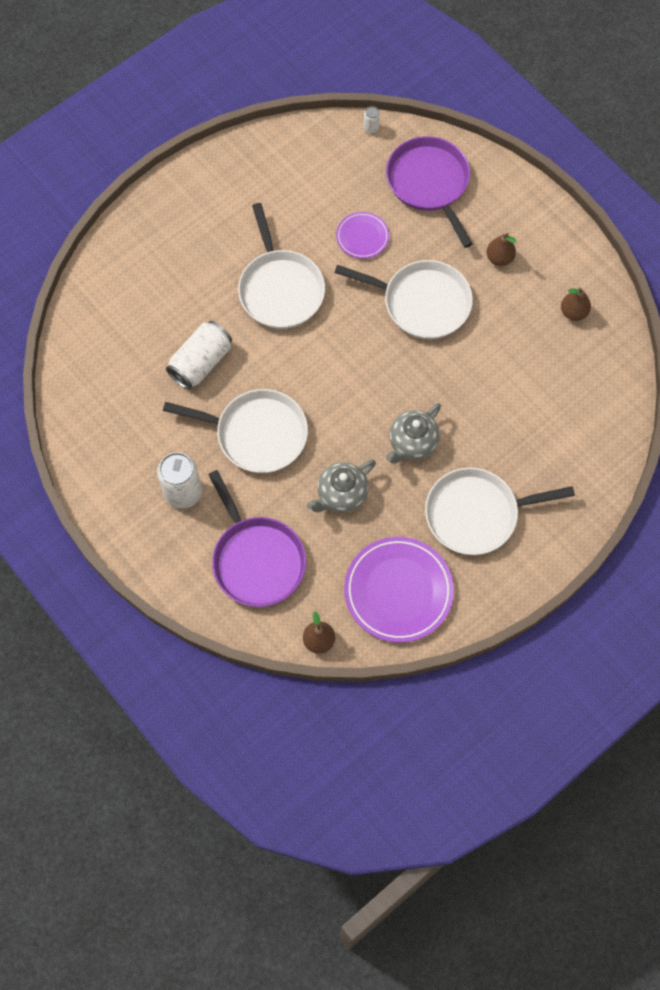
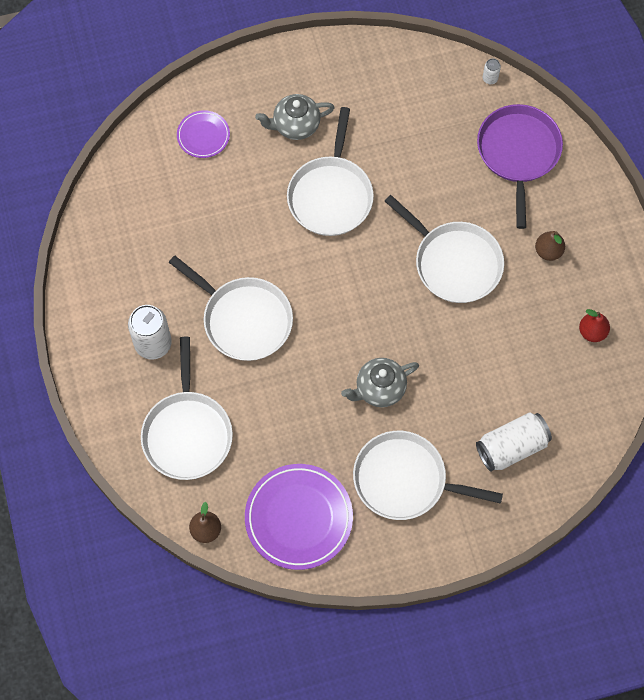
camera: 25 degrees right, 0 degrees up
white can [166,321,232,390] -> white can moved to [476,412,552,472]
purple pan [208,470,306,607] -> white pan [141,337,233,480]
grey teapot [306,459,376,513] -> grey teapot moved to [255,94,335,140]
purple plate [336,212,389,259] -> purple plate moved to [177,110,230,158]
brown pear [561,288,591,321] -> red pear [579,309,610,342]

